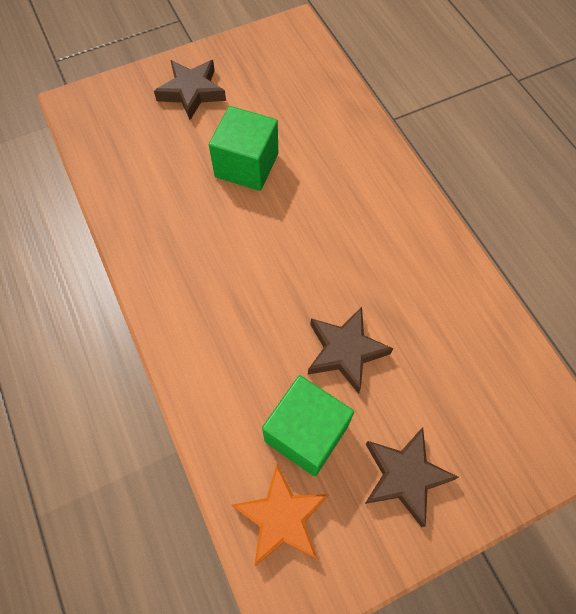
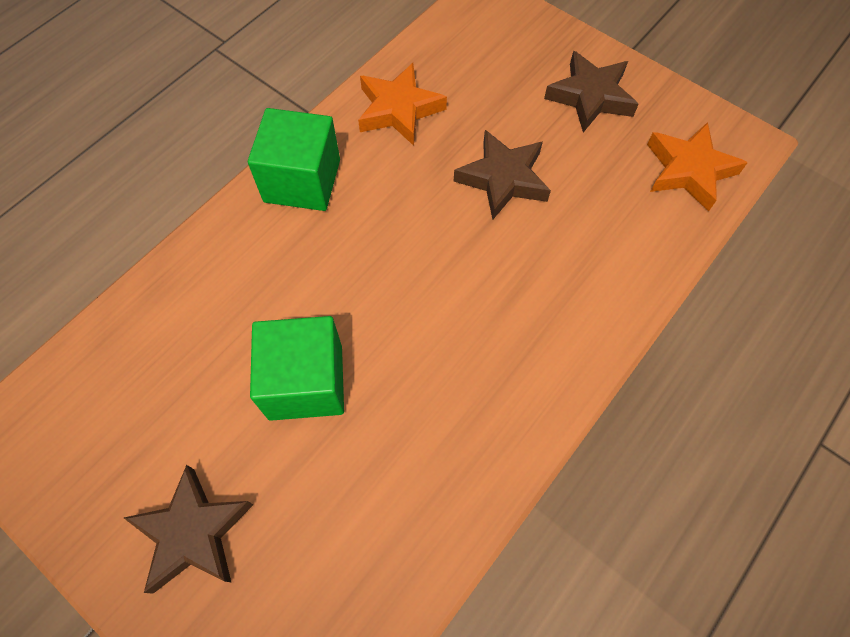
camera: 115 degrees left, 0 degrees up
green cube [262,375,354,476] -> green cube moved to [248,108,340,211]
none -> orange star [358,63,447,146]

